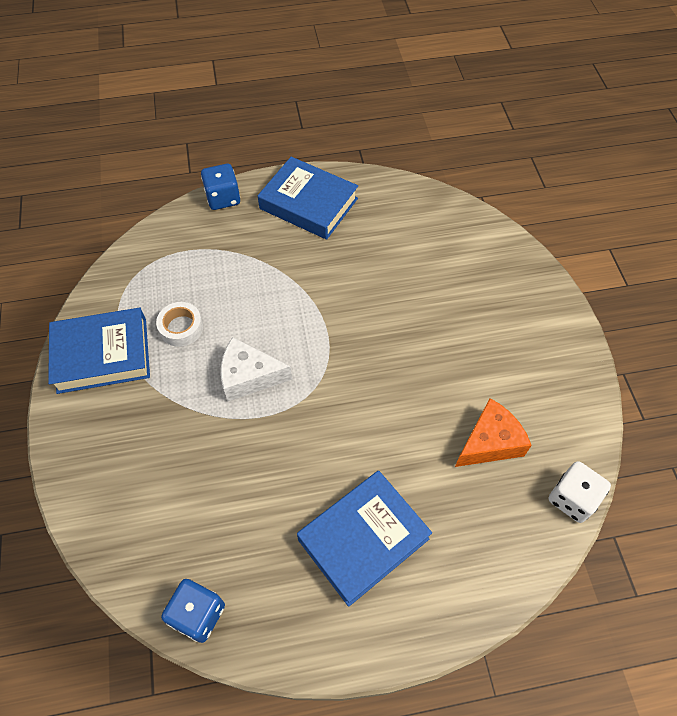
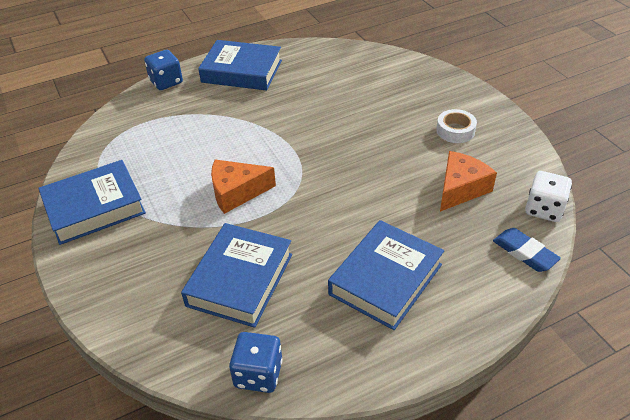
camera: 15 degrees left, 15 degrees down
white tape [156,302,203,347] -> white tape moved to [436,109,477,143]
white cheese [221,337,292,401] -> orange cheese [211,160,276,214]
none -> blue book [181,223,292,328]
none -> blue eraser [493,228,561,272]

